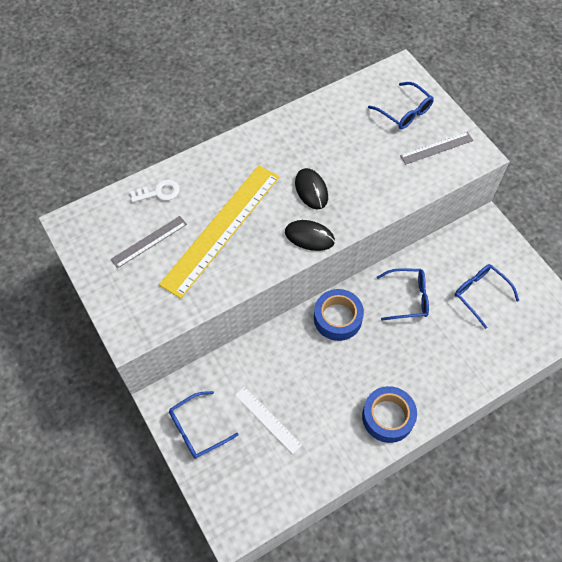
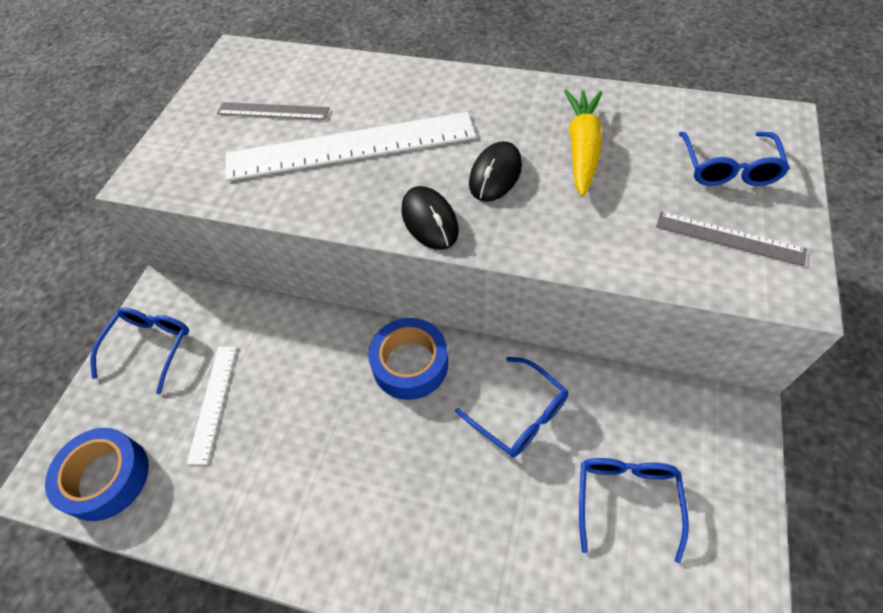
camera: 50 degrees right, 5 degrees down
white key [130,180,180,203] -> none
yellow ruler [159,165,279,299] -> white ruler [225,112,476,181]
blue glasses [169,391,239,459] -> blue glasses turned 90 degrees clockwise [91,308,189,394]
blue tape [362,386,417,443] -> blue tape moved to [45,428,149,521]
none -> yellow carrot [564,90,602,197]

